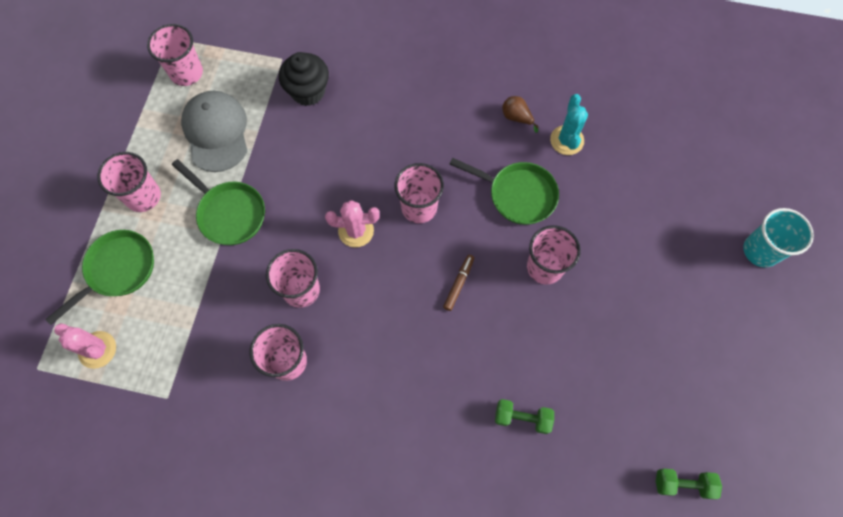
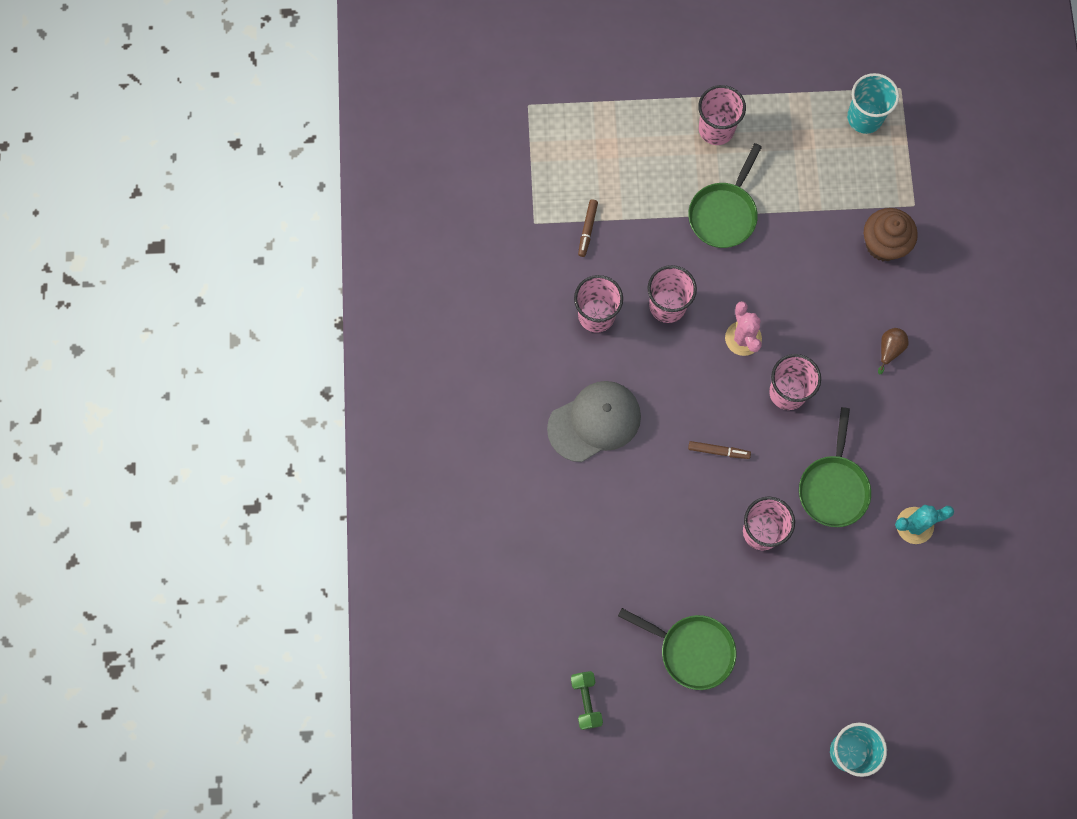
camera: 75 degrees right, 5 degrees up
green pan [45,230,154,325] -> green pan moved to [618,608,736,690]
pink cactus [54,323,116,369] -> none
pink cup [147,24,203,86] -> turquoise cup [847,73,899,134]
grey cap [181,91,247,172] -> grey cap moved to [547,381,641,462]
black cupcake [279,52,329,106] -> brown cupcake [864,208,918,261]
green dumbbell [495,399,554,434] -> none
brown pear [502,96,538,133] -> brown pear moved to [878,328,909,374]
none -> brown marker [578,200,598,257]

